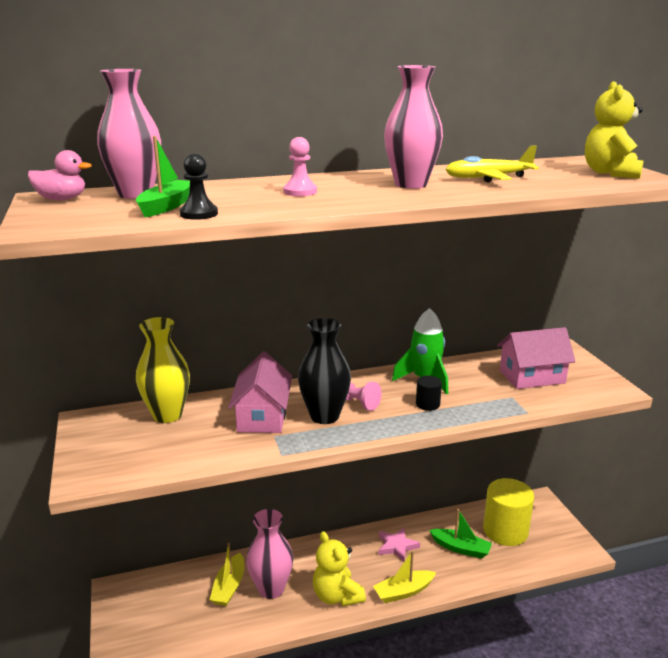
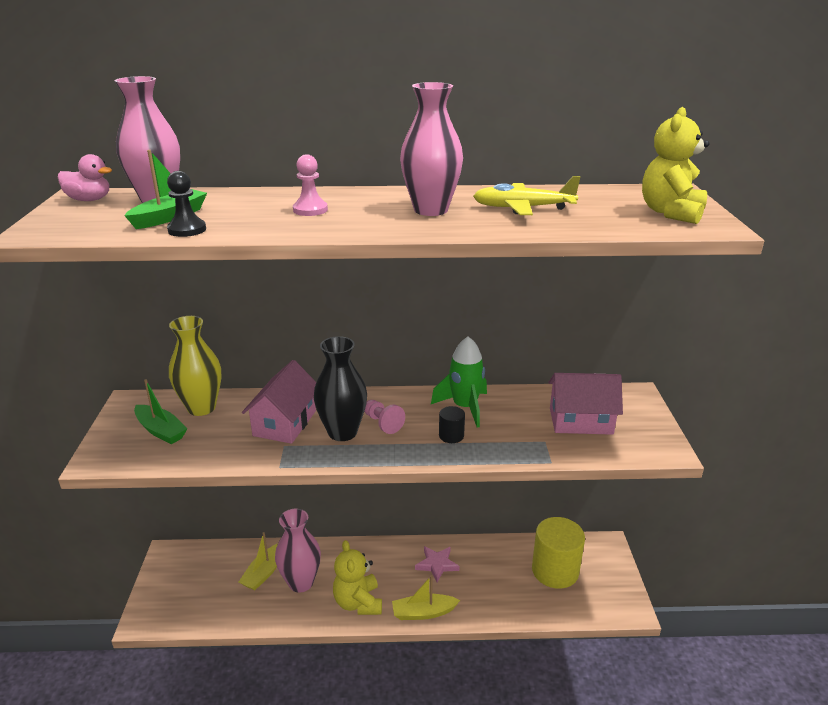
camera: 15 degrees right, 5 degrees up
green boat [429,509,492,558] -> green boat moved to [134,379,187,444]

